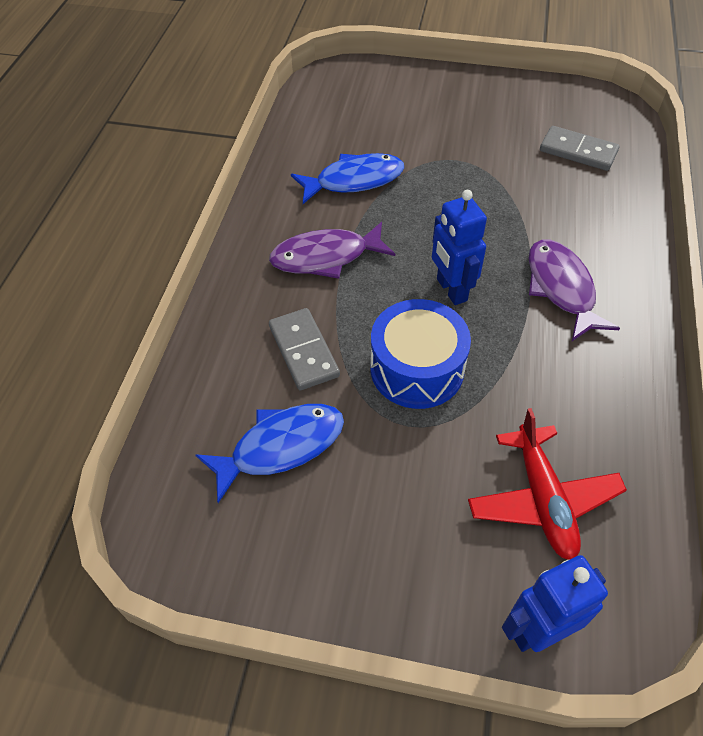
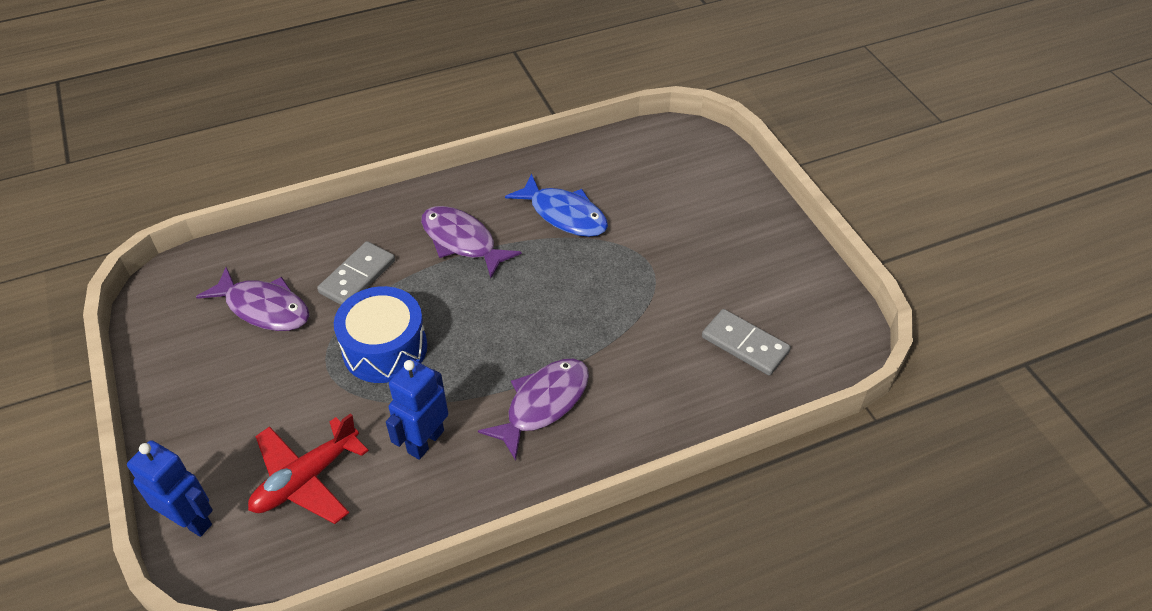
camera: 55 degrees right, 5 degrees down
blue fish [196,404,344,503] -> purple fish [196,267,309,331]
blue robot [432,190,487,305] -> blue robot moved to [386,359,448,460]
grey domino [540,126,619,171] -> grey domino turned 45 degrees counterclockwise [702,309,791,376]

